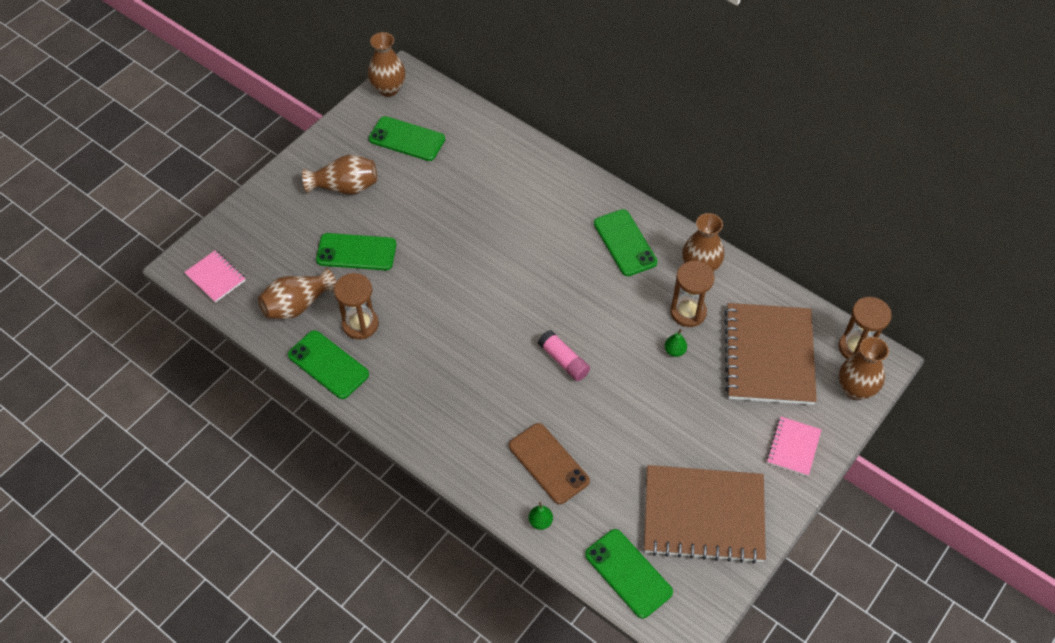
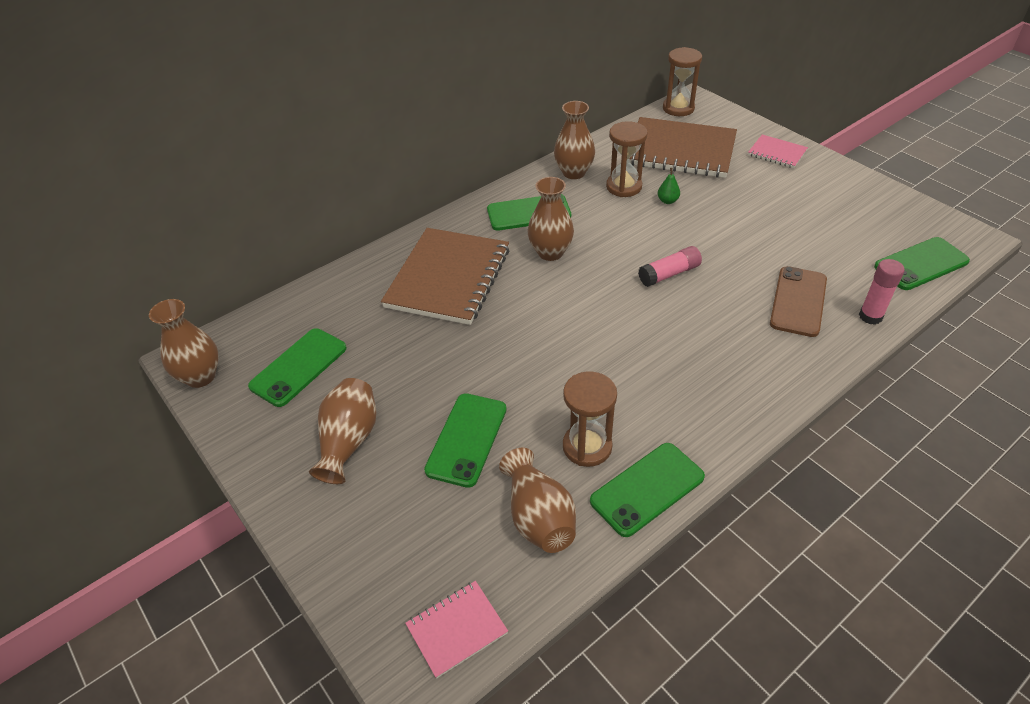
camera: 75 degrees left, 10 degrees down
brown phone [509,423,590,504] -> brown phone turned 45 degrees counterclockwise [770,266,827,337]
green pear [529,502,553,530] -> pink glue stick [859,259,905,325]
brown notebook [644,465,766,564] -> brown notebook moved to [381,228,509,325]
brown vase [839,337,889,400] -> brown vase moved to [528,177,574,261]

